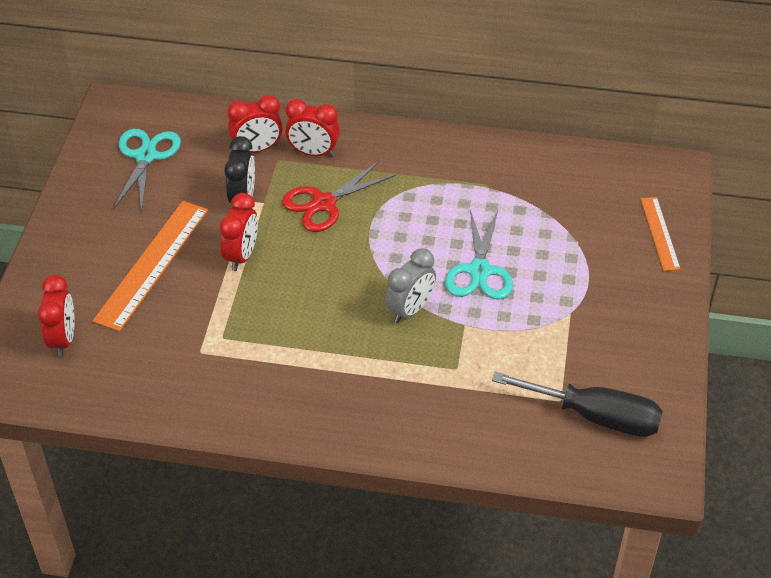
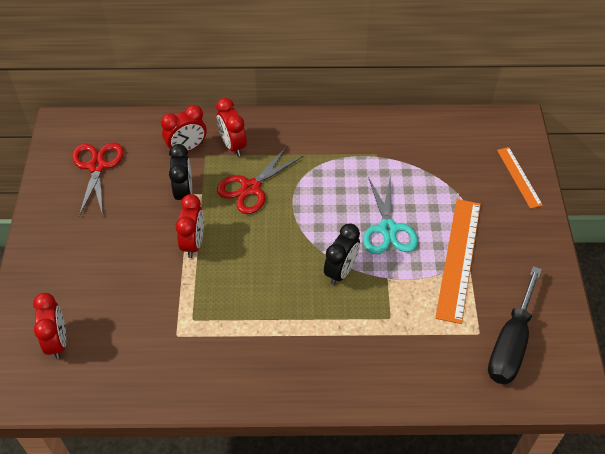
camera: 10 degrees left, 5 degrees up
orange ruler [93,201,208,332] -> orange ruler moved to [435,199,481,324]
turquoise scissors [114,129,181,212] -> red scissors [72,143,124,216]
red clock [285,99,340,157] -> red clock turned 60 degrees clockwise [216,98,247,157]
grey clock [385,248,436,323] -> black clock [324,224,360,285]
black screwdriver [492,372,663,437] -> black screwdriver turned 105 degrees clockwise [488,266,542,384]

